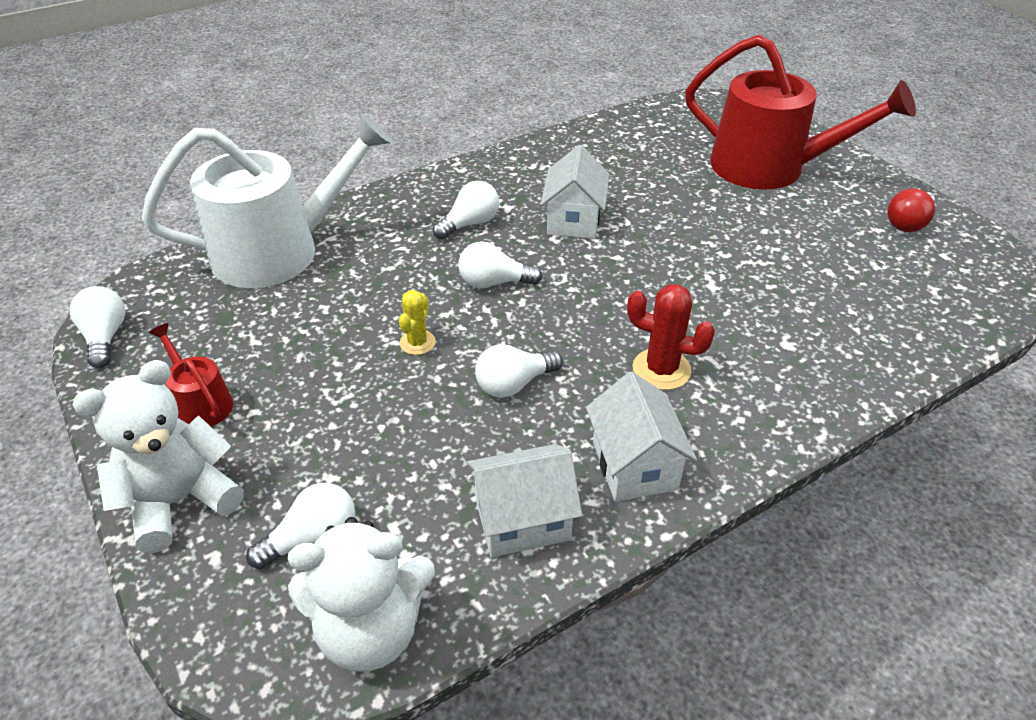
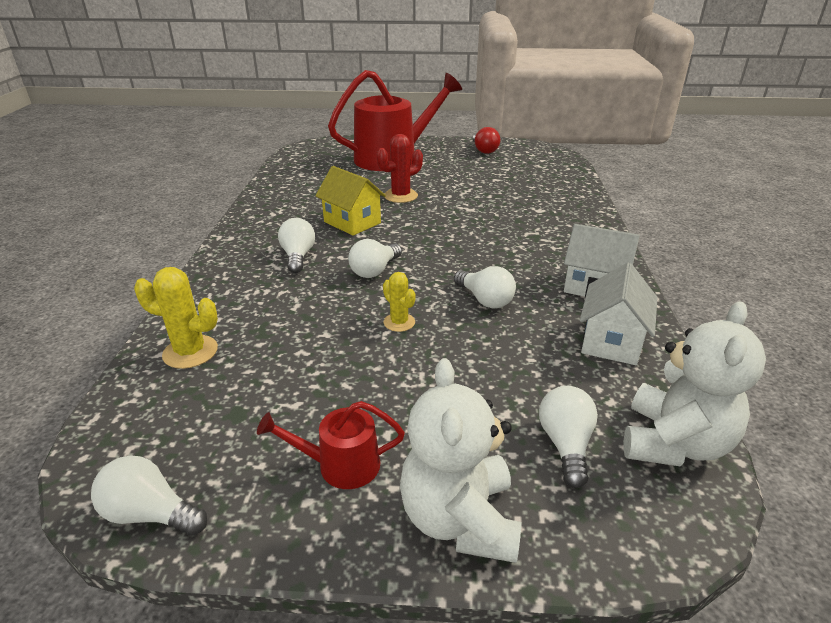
camera: 55 degrees left, 10 degrees down
white watering can [142,113,392,288] -> yellow cactus [134,267,218,369]
white light bulb [475,344,563,398] -> white light bulb turned 45 degrees counterclockwise [454,266,516,308]
white house [541,145,609,239] -> yellow house [315,166,386,236]
red cactus [627,284,715,390] -> red cactus moved to [377,134,423,203]

